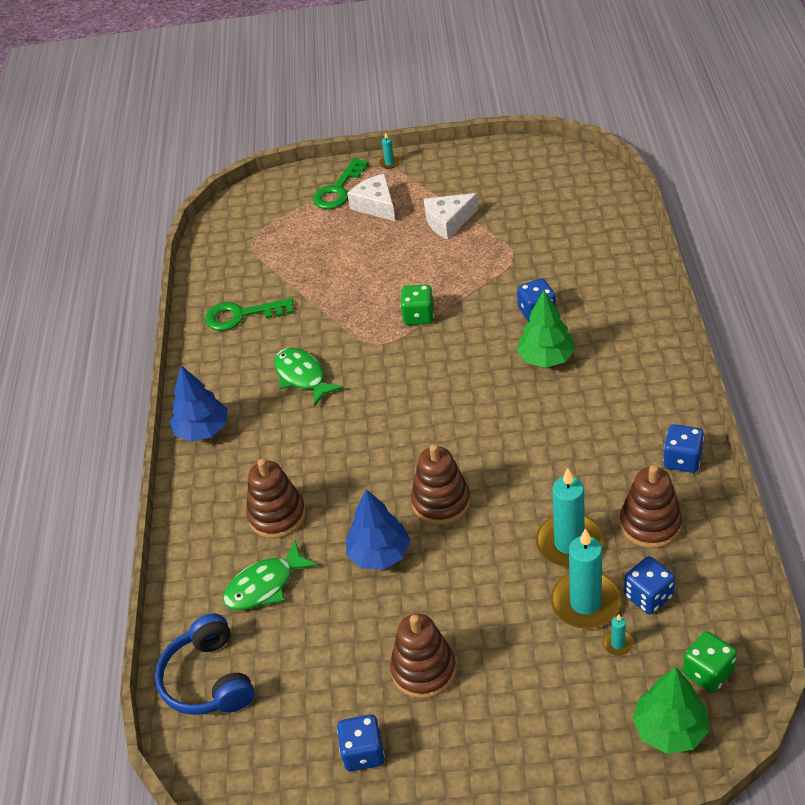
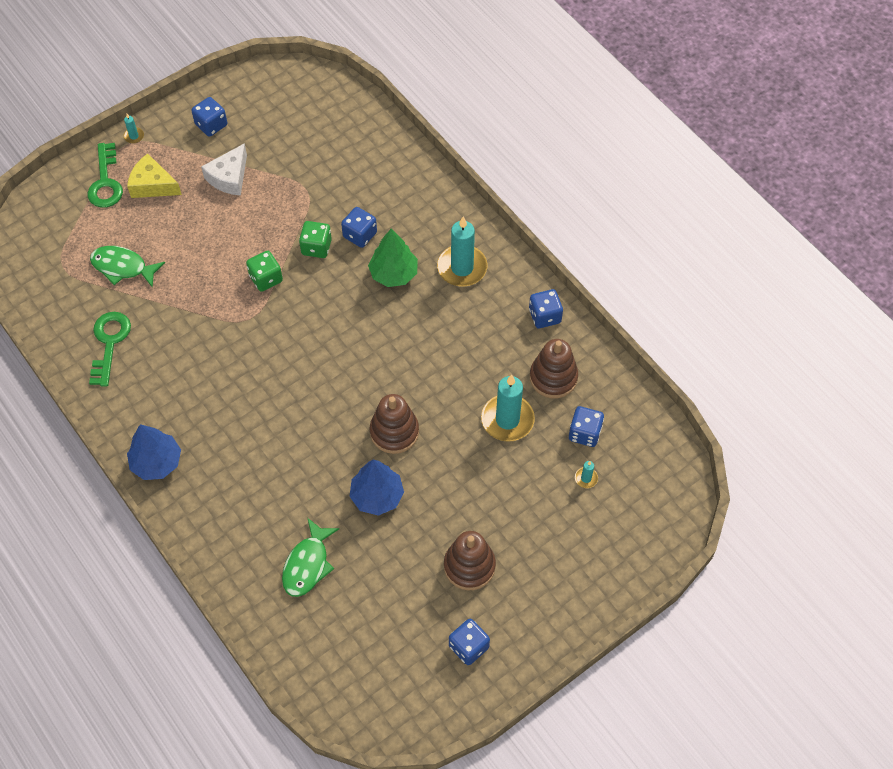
camera: 40 degrees left, 15 degrees up
blue headphones [155,614,255,715] -> none
green key [205,298,294,331] -> green key turned 135 degrees clockwise [89,312,131,387]
brown stacking toy [246,459,306,539] -> none
green fish [274,348,344,407] -> green fish moved to [90,246,165,288]
white cheese [347,174,395,221] -> yellow cheese [127,153,182,198]
turquoise candle [551,529,621,629] -> turquoise candle moved to [437,216,487,286]
green tree [632,667,709,754] -> none
green dice [683,631,737,693] -> green dice moved to [299,221,332,258]
none -> blue dice [191,97,227,137]

